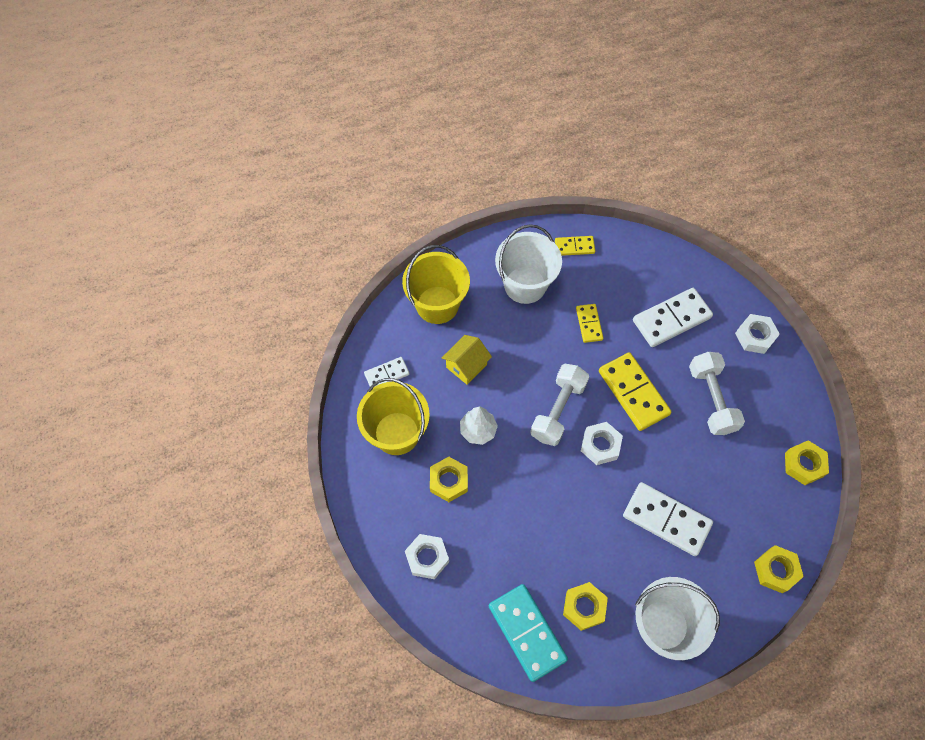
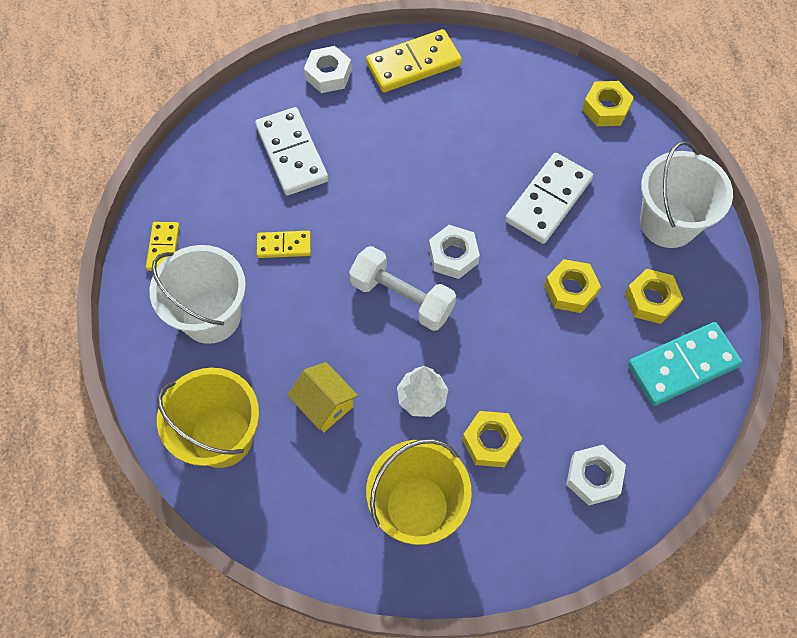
camera: 85 degrees left, 0 degrees up
white domino [364,357,409,387] -> none
yellow domino [599,352,671,431] -> yellow domino moved to [366,29,462,92]
white dumbbell [689,352,745,435] -> none
yellow nut [785,440,829,485] -> yellow nut moved to [544,259,601,313]

